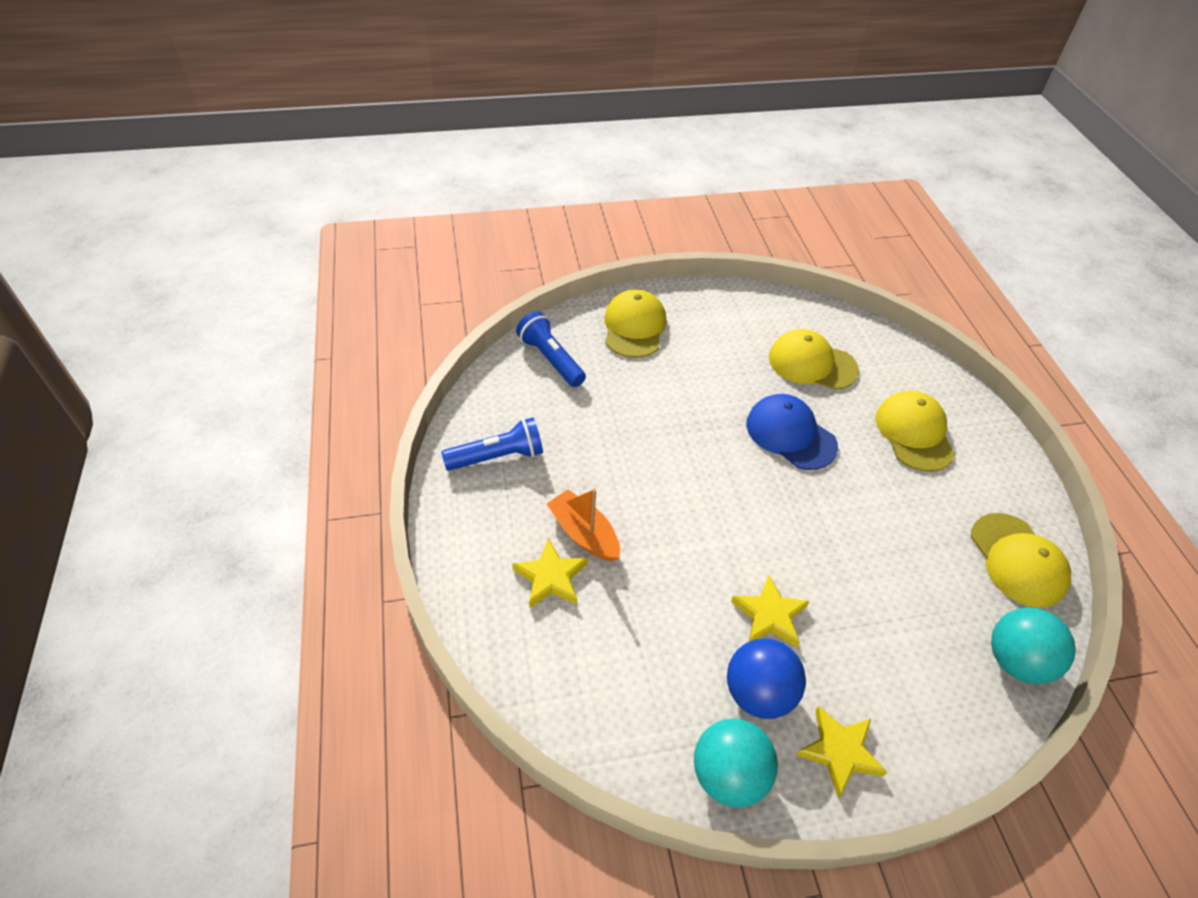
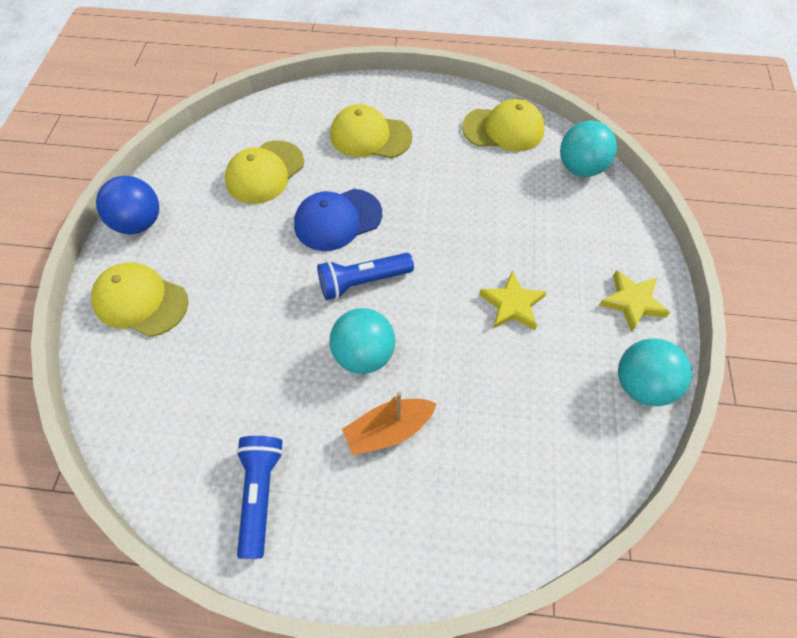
camera: 70 degrees left, 10 degrees up
yellow star [512,538,588,608] -> none
blue flashlight [516,311,586,387] -> blue flashlight moved to [317,253,414,300]
blue ball [727,638,806,719] -> blue ball moved to [96,176,159,234]
none -> turquoise ball [329,308,395,374]

